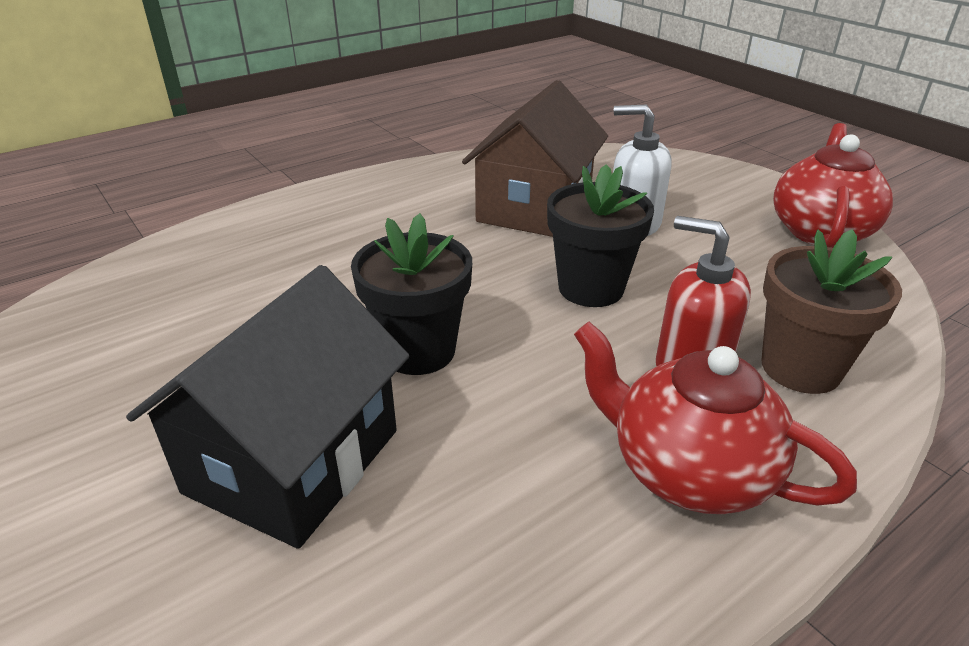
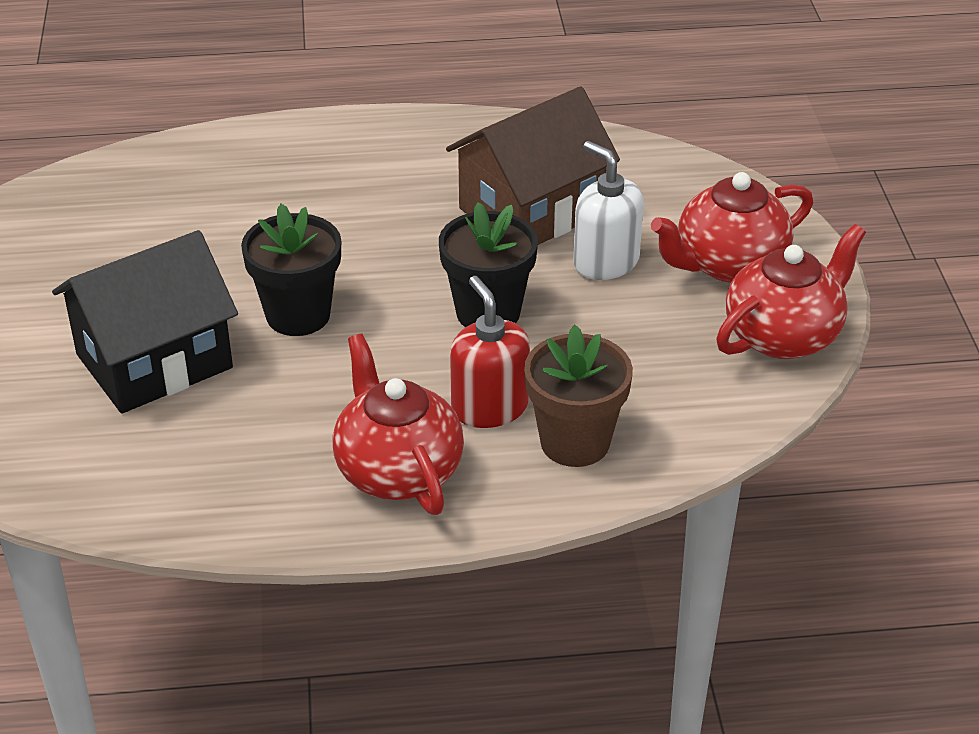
camera: 30 degrees right, 5 degrees up
none -> red teapot [651,172,813,283]

